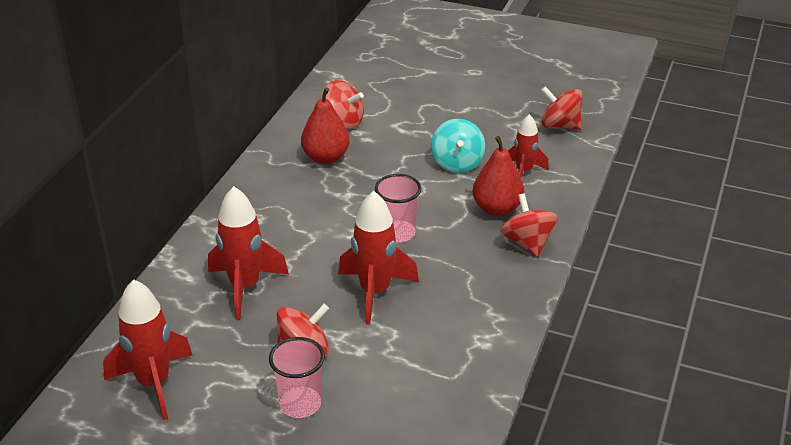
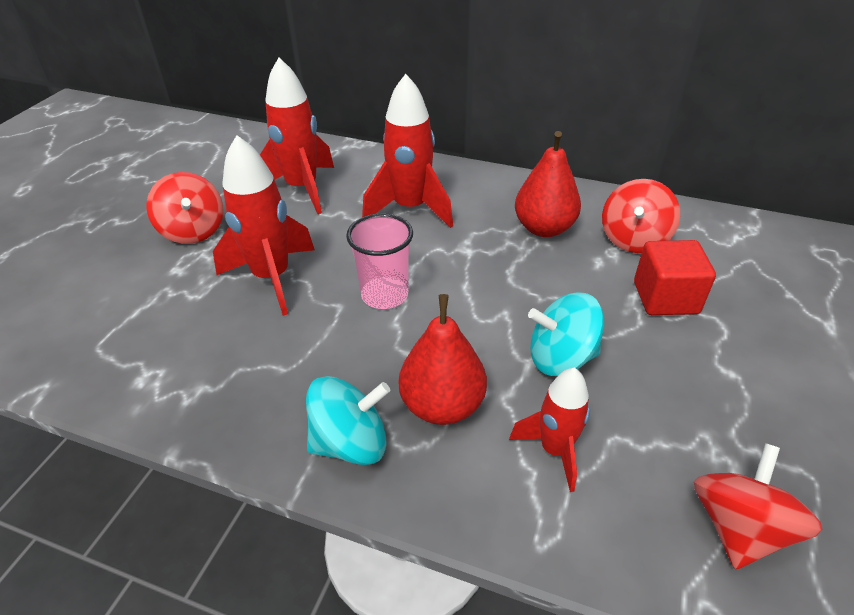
camera: 90 degrees right, 5 degrees up
red rocket [103,279,192,420] -> red rocket moved to [362,74,453,228]
pink cup [269,337,325,418] -> none
red spinning top [500,193,558,257] -> turquoise spinning top [306,376,390,465]
none -> red cube [634,240,716,315]

